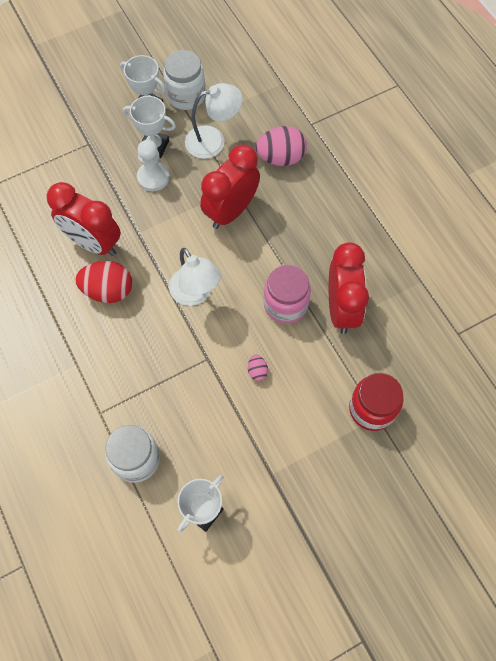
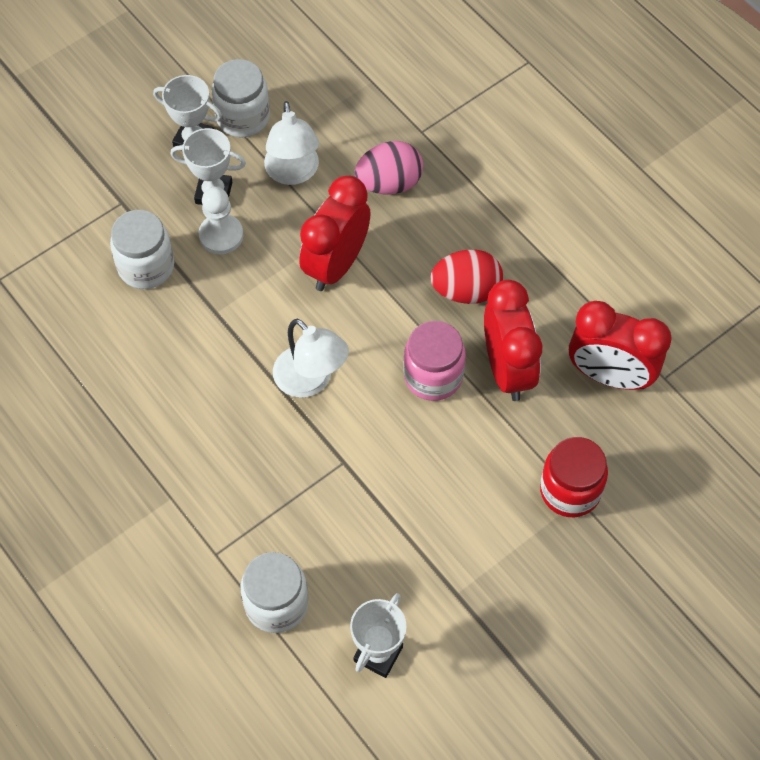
camera: 10 degrees left, 5 degrees down
red clock [46,182,121,256] -> red clock moved to [569,301,671,390]
red egg [76,261,132,303] -> red egg moved to [431,250,503,304]
white lamp [185,83,243,159] -> white lamp turned 105 degrees clockwise [264,101,319,185]
pink egg [248,355,268,381] -> none
none -> white jar [110,210,174,289]

